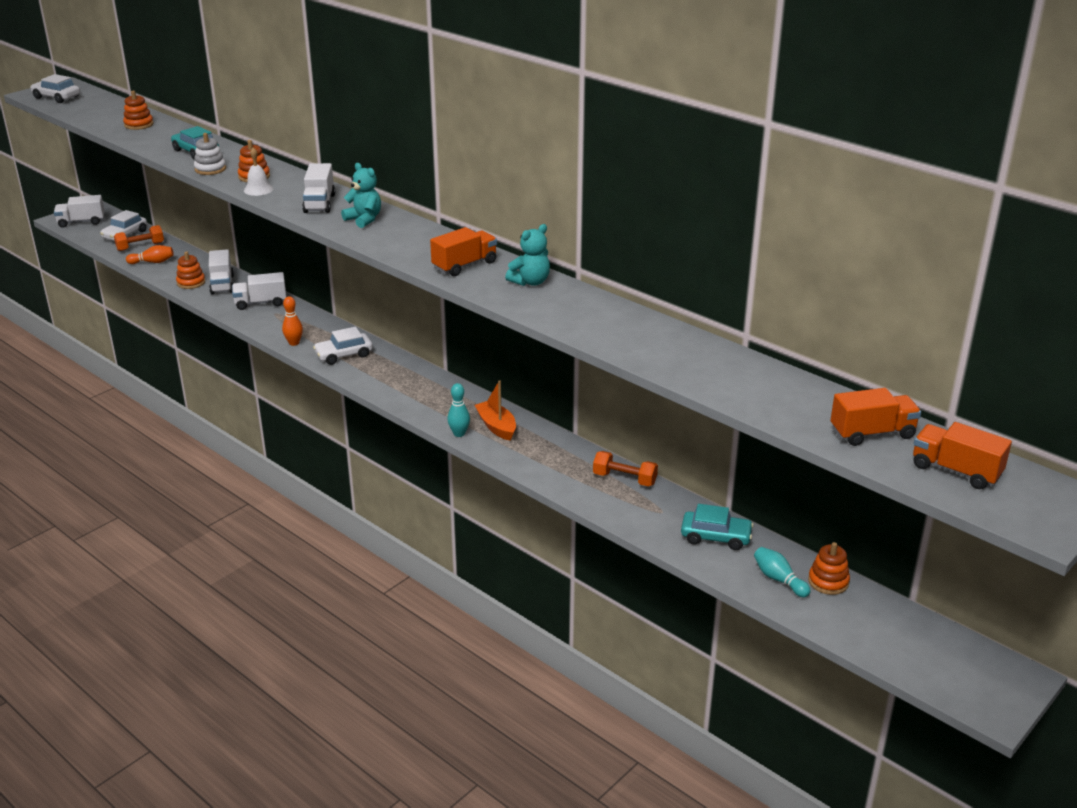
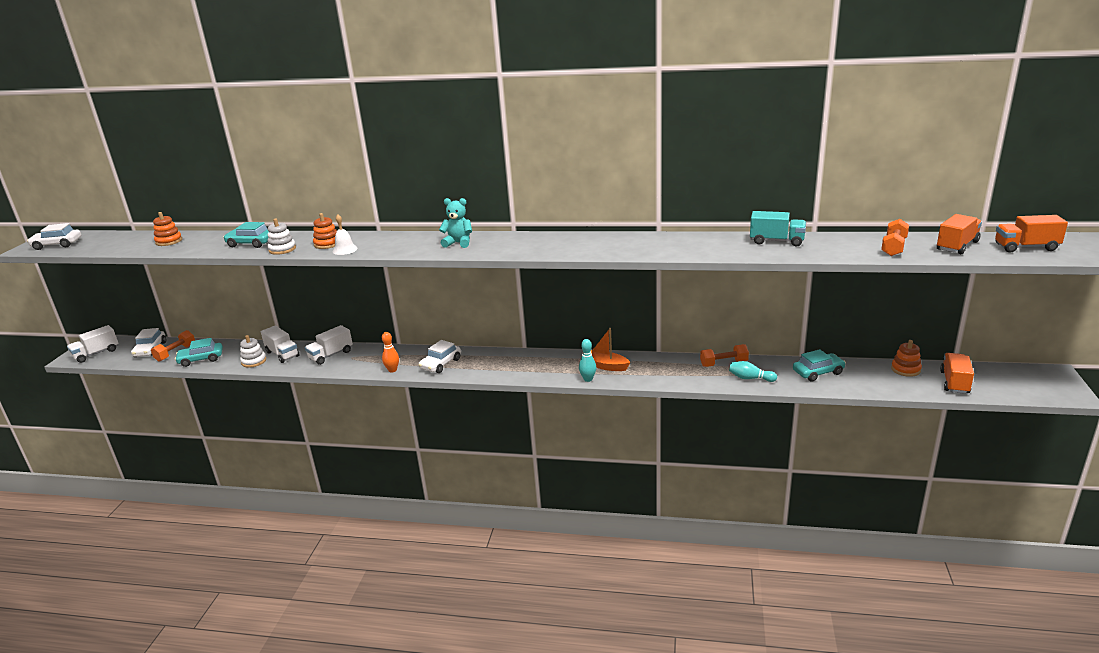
camera: 30 degrees left, 5 degrees down
orange bowling pin [126,245,174,264] -> turquoise car [175,338,223,367]
orange stacking toy [176,251,205,289] -> white stacking toy [240,335,266,368]
white truck [302,163,335,213] -> none
orange truck [430,227,497,276] -> orange truck moved to [940,353,974,394]
turquoise teddy bear [505,224,550,286] -> none
turquoise bowling pin [754,547,811,597] -> turquoise bowling pin moved to [729,361,777,382]
none -> turquoise truck [750,211,806,246]
none -> orange dumbbell [881,219,909,256]

